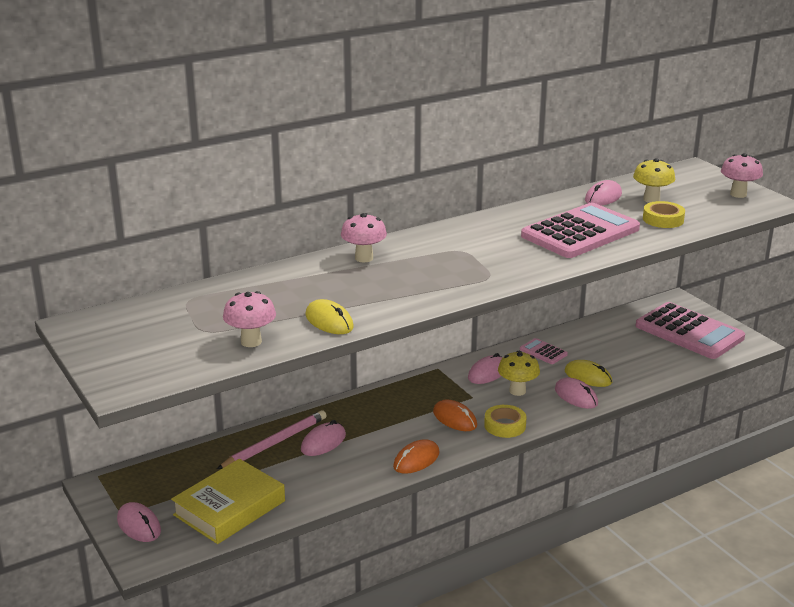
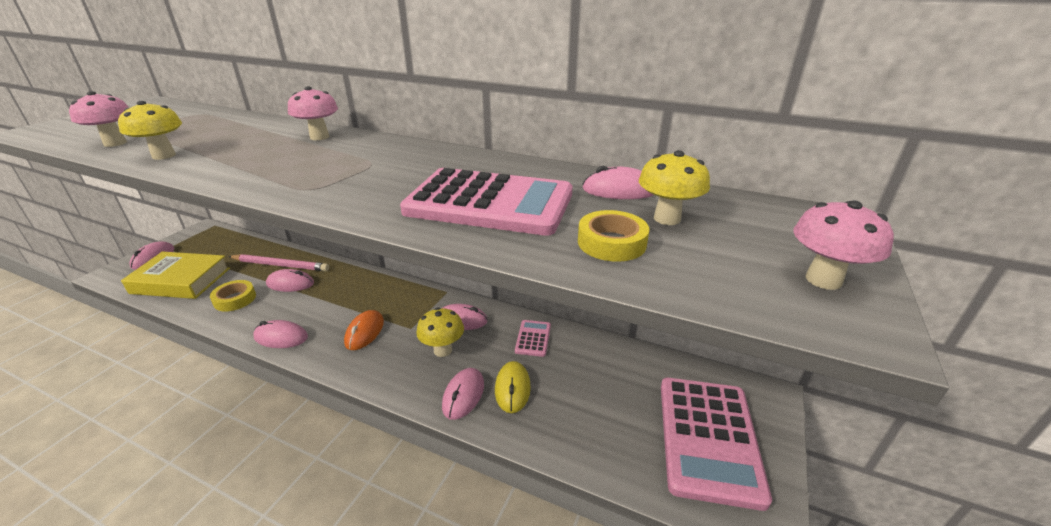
camera: 55 degrees right, 5 degrees up
yellow mouse [306,299,354,334] -> yellow mushroom [118,101,182,160]
orange mouse [393,439,440,474] -> pink mouse [253,320,308,348]
yellow tape [484,405,527,438] -> yellow tape moved to [210,280,256,311]

